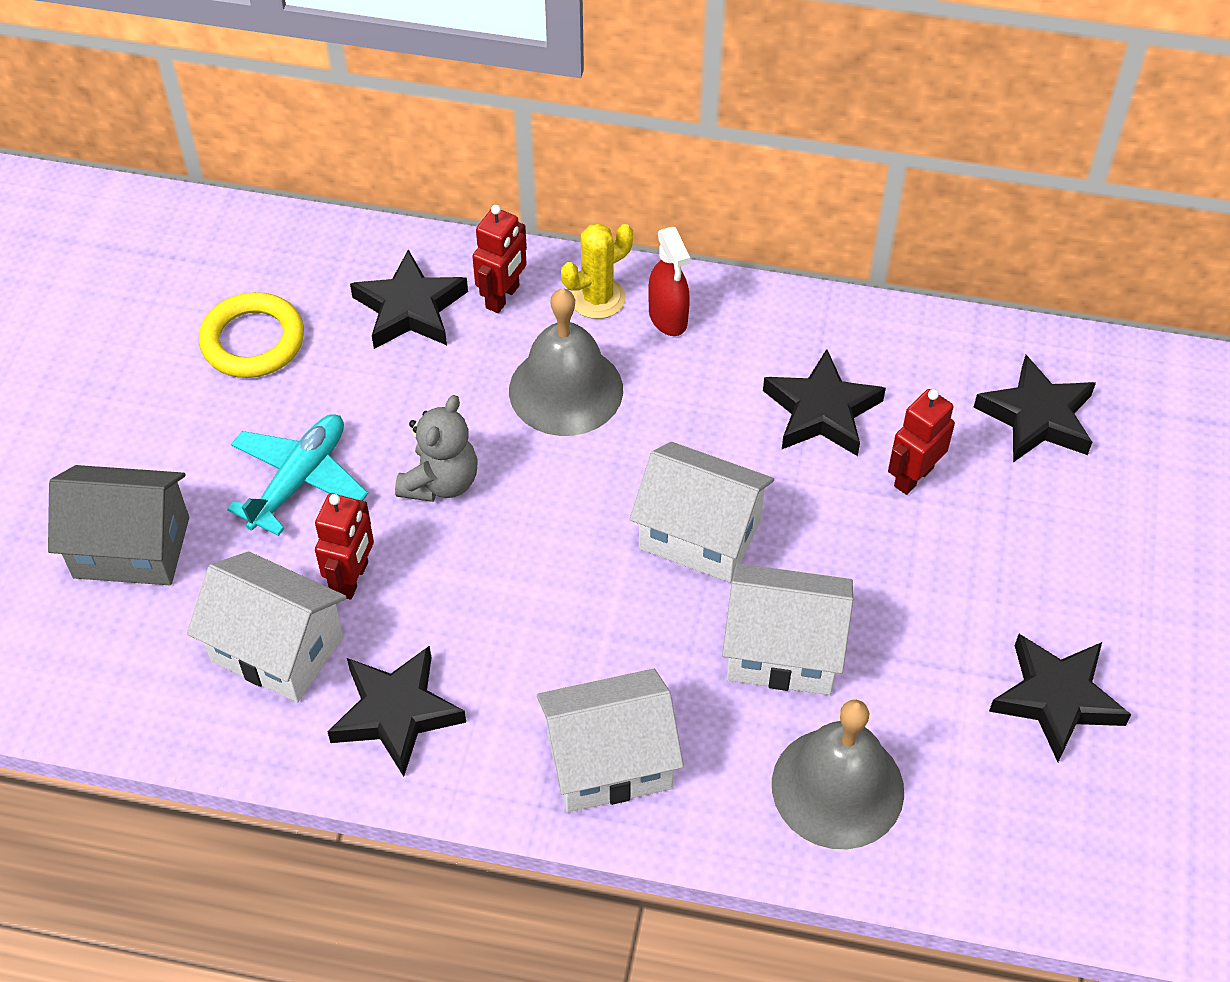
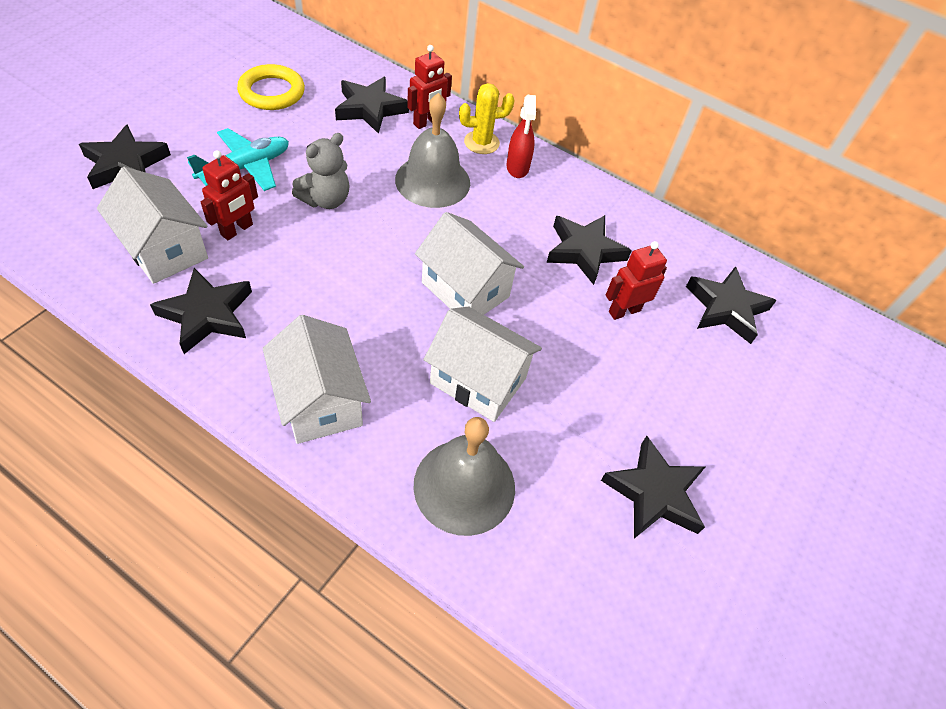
camera: 15 degrees right, 0 degrees up
grey house [48,465,189,585] -> black star [79,124,171,189]
white house [537,669,684,813] -> white house turned 60 degrees clockwise [262,315,371,444]

